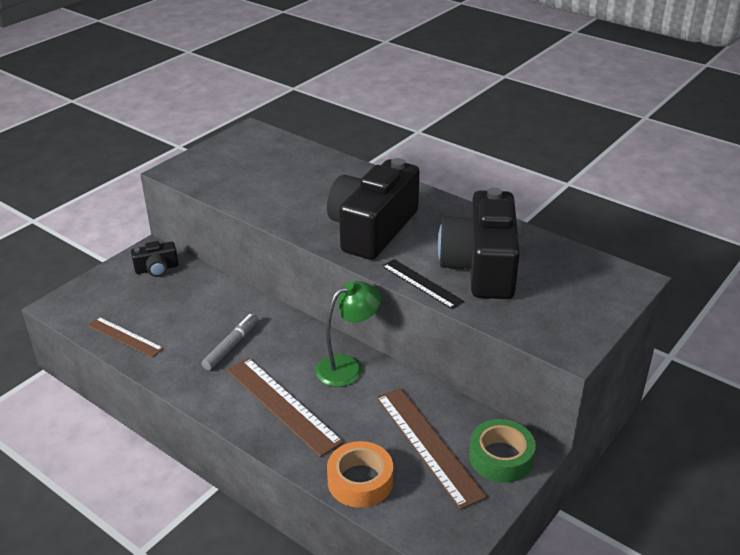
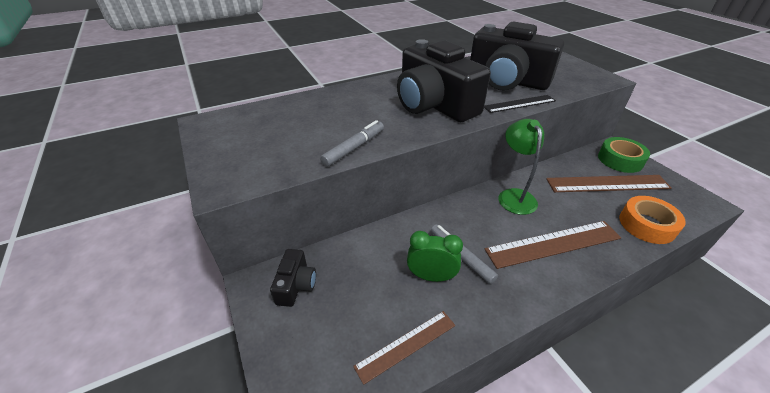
camera: 65 degrees left, 5 degrees up
none -> grey marker [320,120,384,167]
none -> green clock [407,231,463,282]

